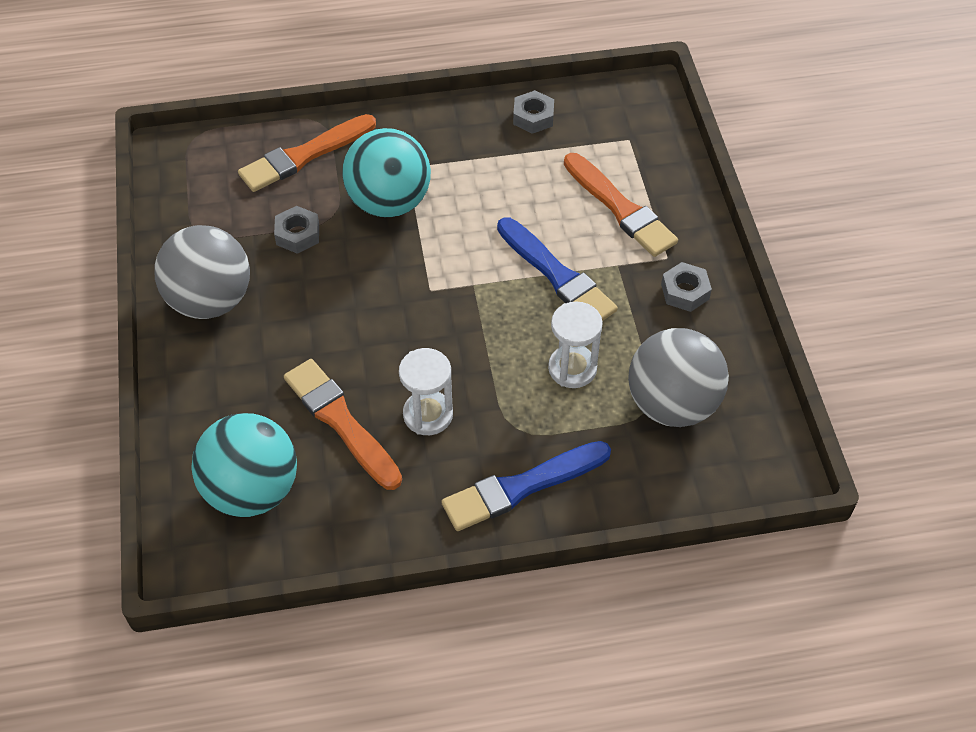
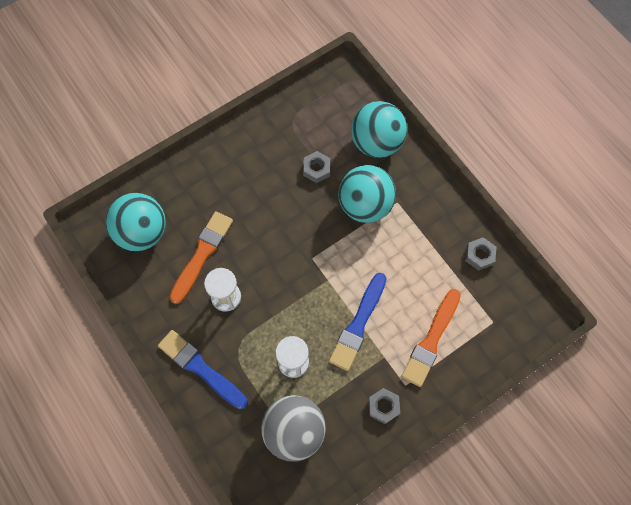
camera: 65 degrees right, 15 degrees up
grey ball [155,225,250,319] -> none
orange brush [238,114,376,192] -> turquoise ball [351,101,407,158]

